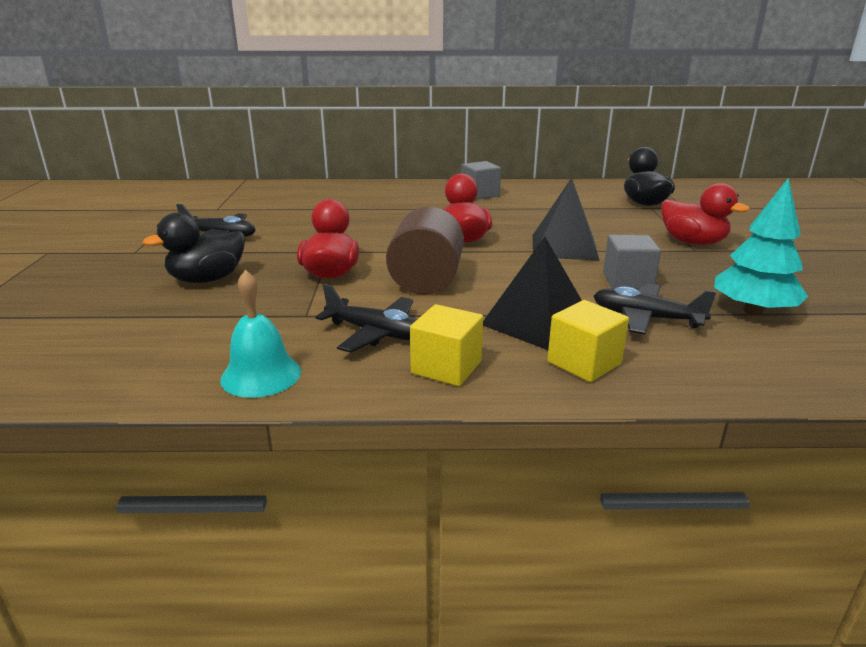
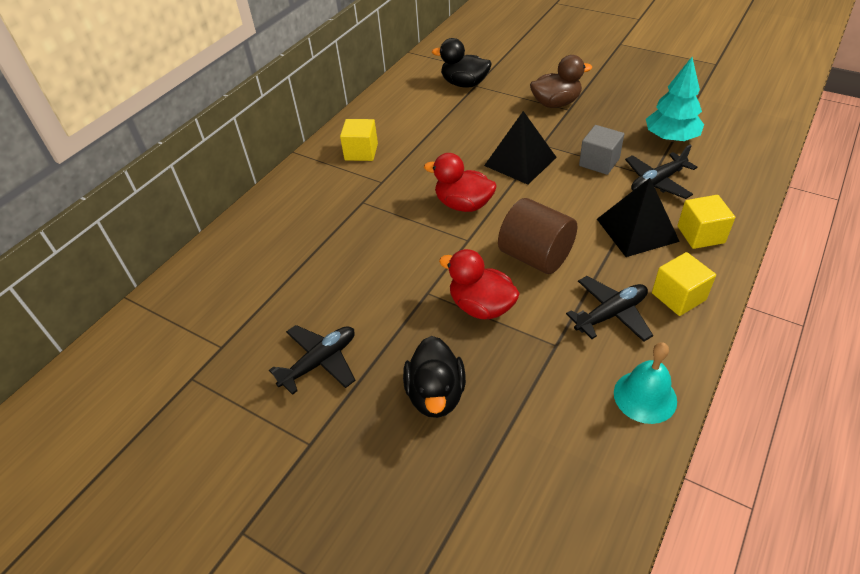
camera: 55 degrees left, 20 degrees up
grey cube [461,161,501,200] -> yellow cube [340,119,378,161]
red duck [661,183,750,245] -> brown duck [530,55,592,108]

